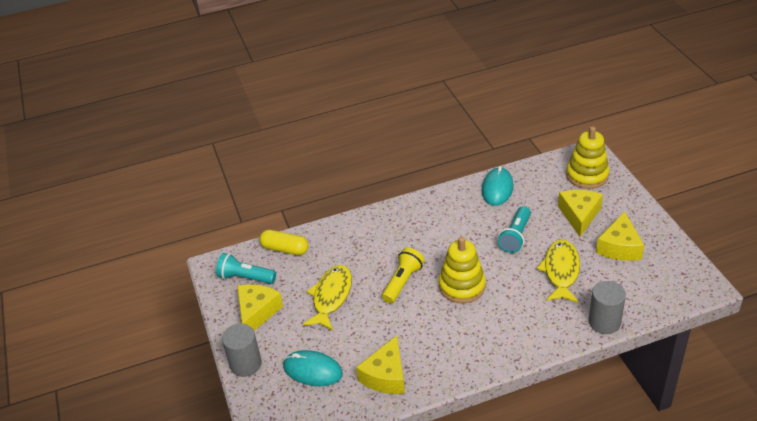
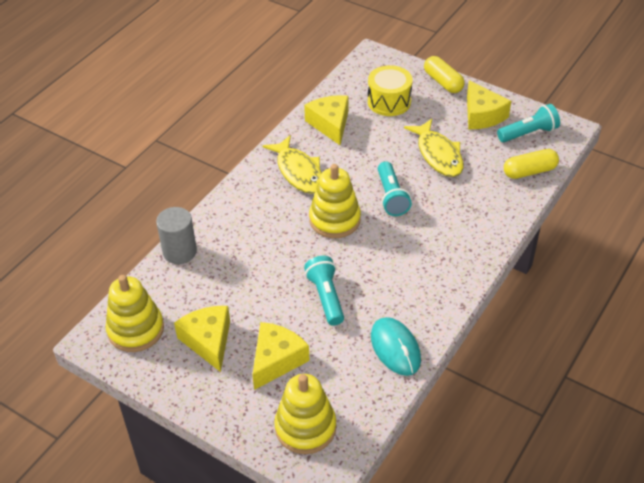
camera: 140 degrees right, 5 degrees up
grey cylinder [222,323,262,377] -> yellow capsule [424,56,465,93]
turquoise mouse [283,350,343,386] -> yellow drum [368,65,413,116]
yellow flashlight [382,248,424,303] -> turquoise flashlight [378,161,412,216]
yellow fish [537,239,580,303] -> yellow fish moved to [263,135,322,194]
yellow cheese [558,190,603,237] -> yellow cheese turned 120 degrees counterclockwise [252,322,310,390]
none -> yellow stacking toy [105,275,164,352]

